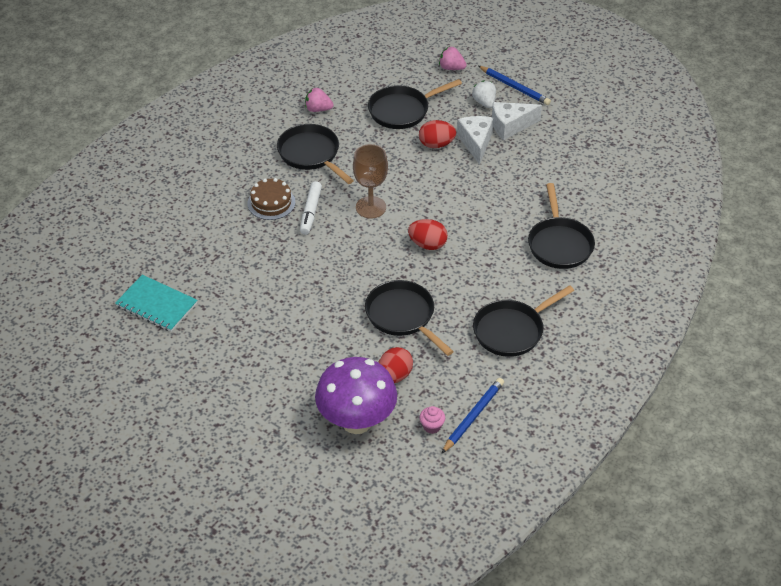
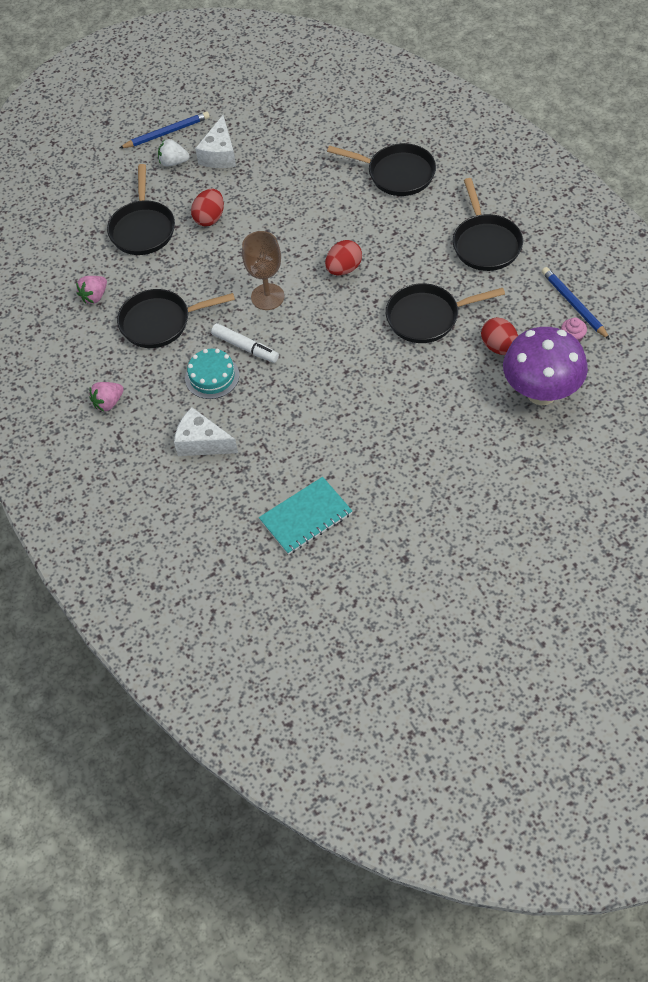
camera: 60 degrees left, 10 degrees up
brown cake [247,178,295,220] -> turquoise cake [185,349,239,399]
pink strawberry [439,46,467,70] -> pink strawberry moved to [90,382,124,411]
white cheese [457,116,494,165] -> white cheese moved to [174,407,238,456]

